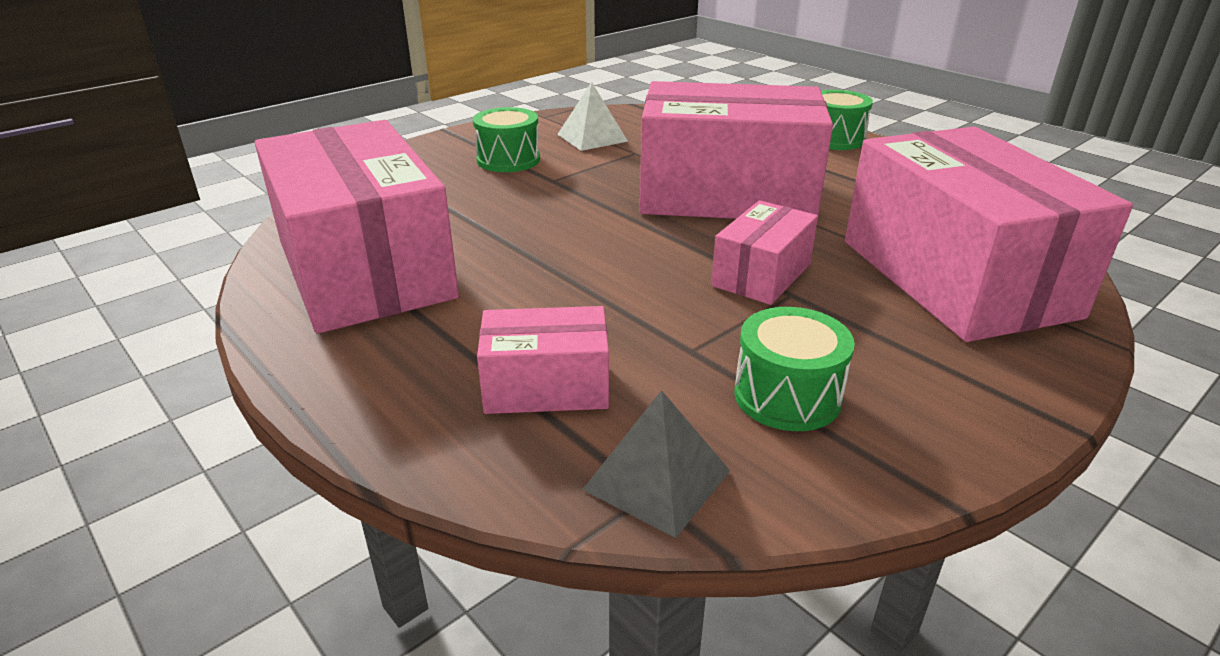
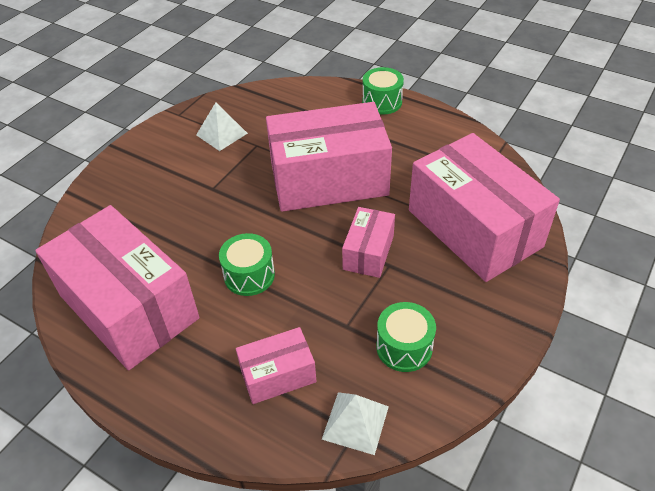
camera: 15 degrees left, 15 degrees up
green drum [473,107,540,172] -> green drum moved to [219,233,275,296]
grey pyramid [582,390,730,538] -> white pyramid [322,392,389,455]

